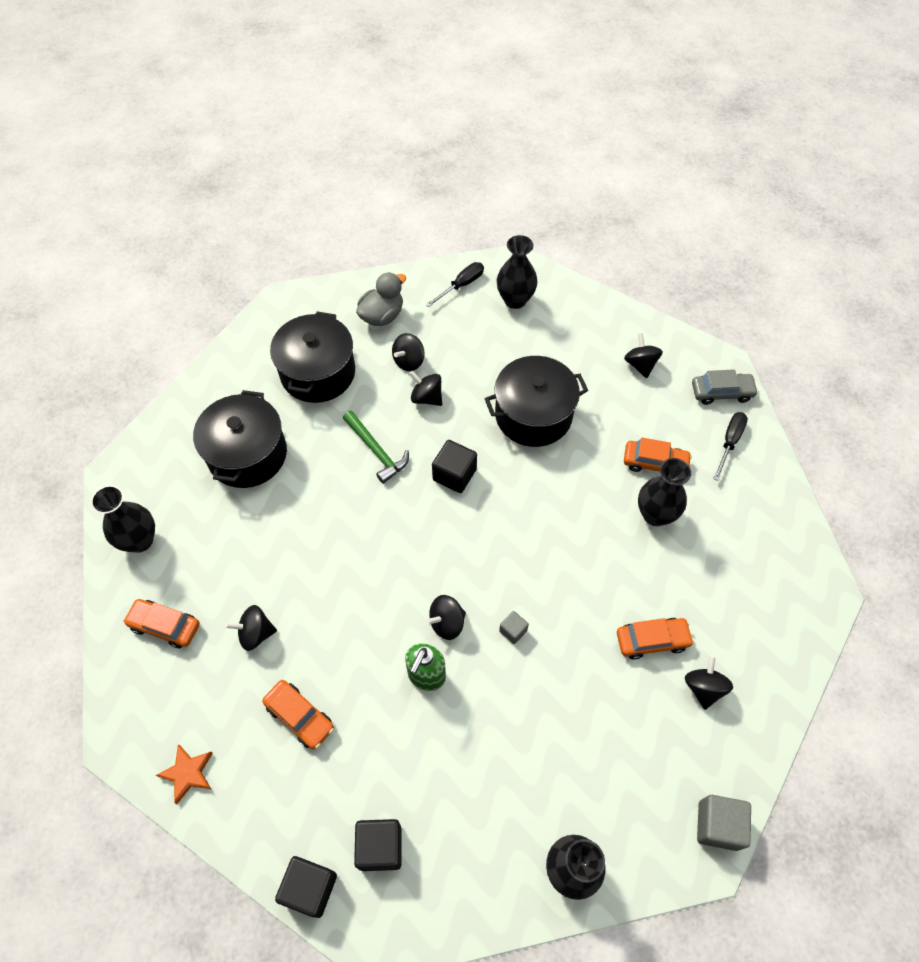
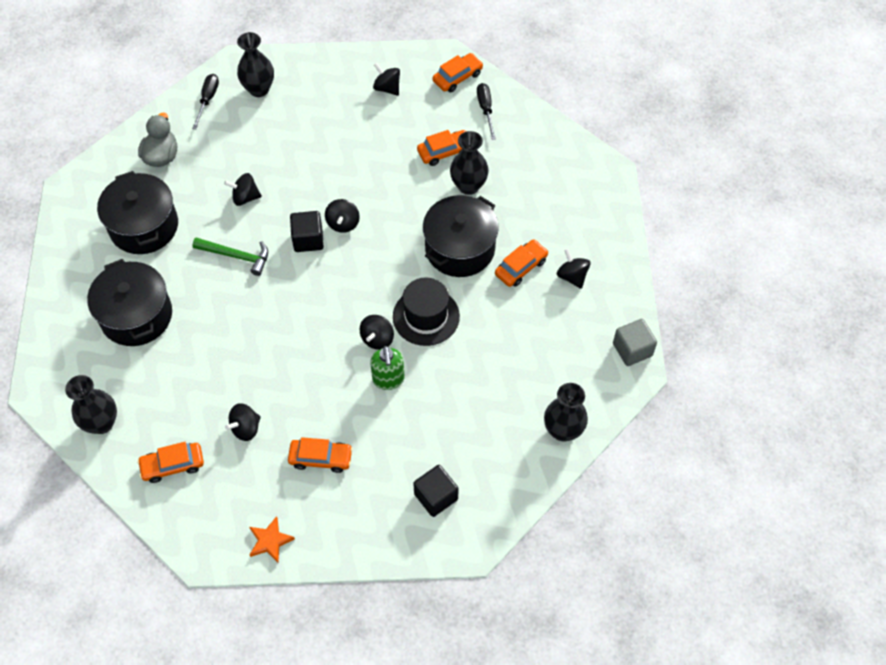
camera: 35 degrees left, 0 degrees up
black cube [275,856,337,918] -> none
black spinning top [392,333,425,371] -> black spinning top moved to [325,199,360,233]
black pot [485,356,588,447] -> black pot moved to [423,195,499,277]
grey cube [499,611,529,644] -> black hat [393,277,460,346]
grey car [692,369,758,405] -> orange car [433,53,483,93]

